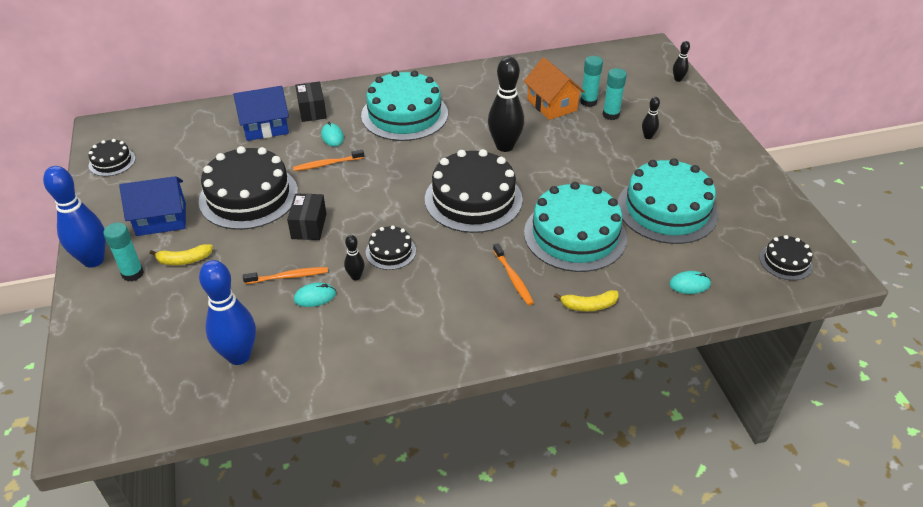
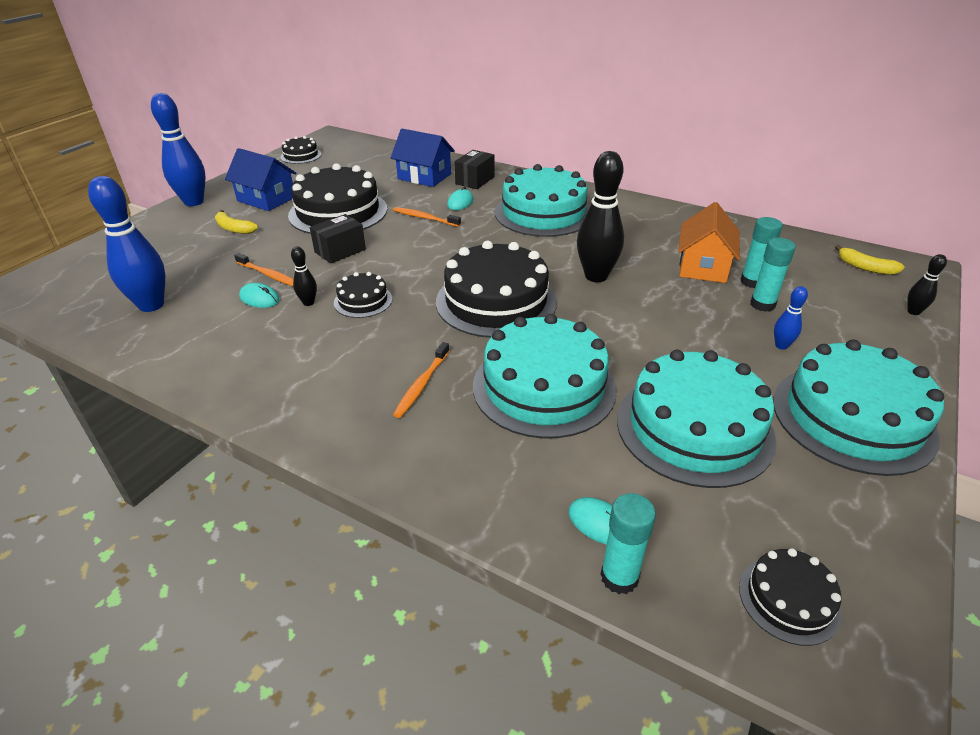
camera: 45 degrees right, 5 degrees down
turquoise glue stick [103,222,144,281] -> turquoise glue stick moved to [600,493,656,594]
yellow banana [554,290,619,311] -> yellow banana moved to [835,245,905,275]
black bowling pin [642,97,660,139] -> blue bowling pin [774,286,808,350]
none -> turquoise cake [773,339,944,476]

